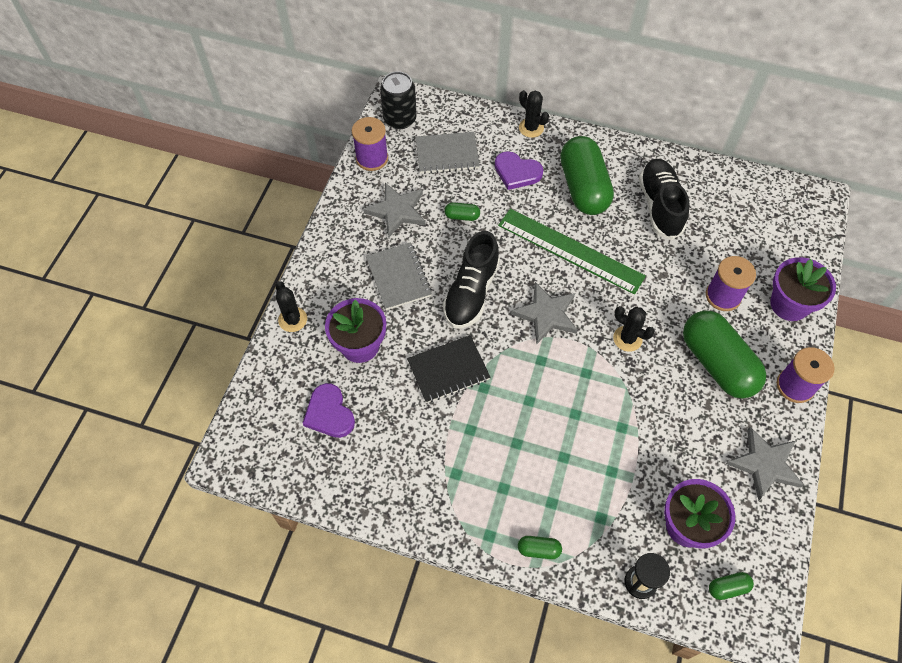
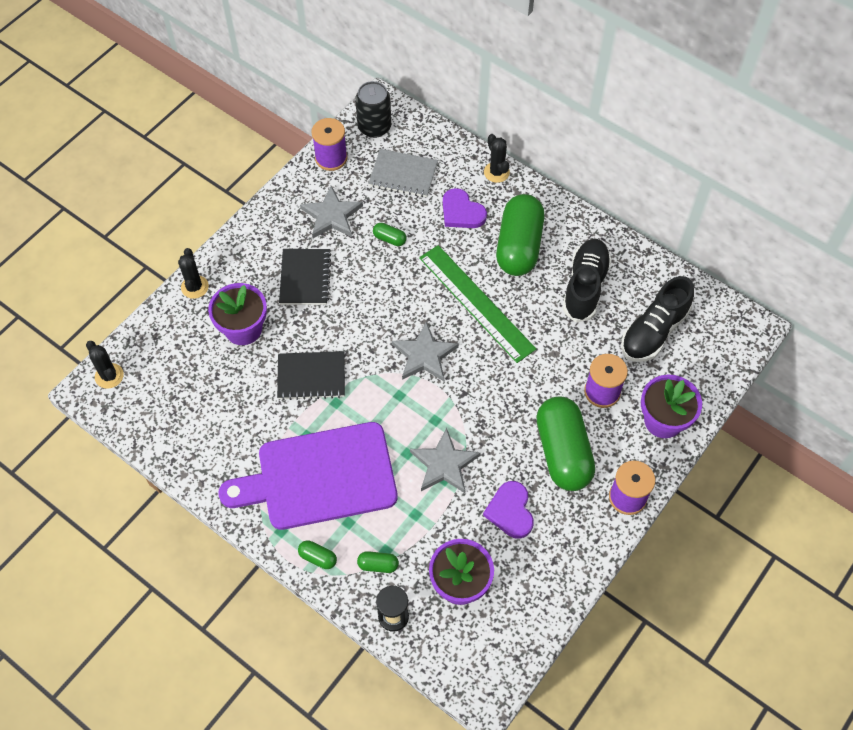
camera: 20 degrees right, 0 degrees up
purple heart [303,383,355,438] -> purple heart moved to [483,481,534,539]
grey notebook [366,242,432,310] -> black notebook [279,249,331,305]
black shoe [443,231,500,328] -> black shoe moved to [621,276,694,361]
black cactus [613,306,655,352] -> black cactus moved to [86,341,124,388]
green capsule [709,572,754,600] -> green capsule moved to [357,551,399,573]
grey star [726,427,804,501] -> grey star moved to [410,428,481,493]
none -> purple cutting board [218,422,398,530]

